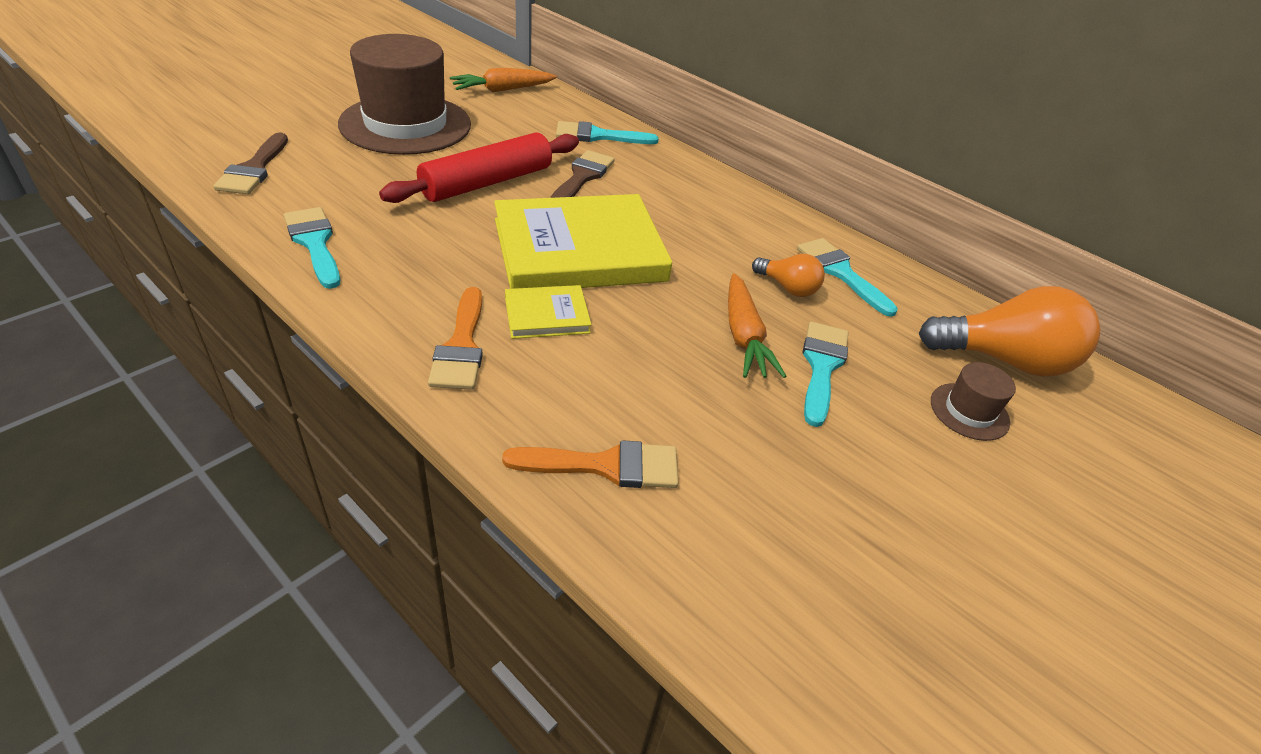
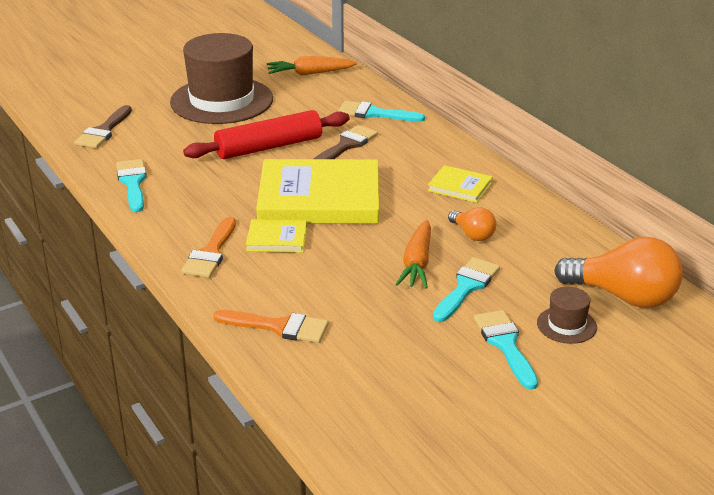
camera: 20 degrees right, 10 degrees down
turquoise brush [797,238,898,317] -> turquoise brush moved to [474,310,538,390]
none -> yellow book [428,165,493,203]

